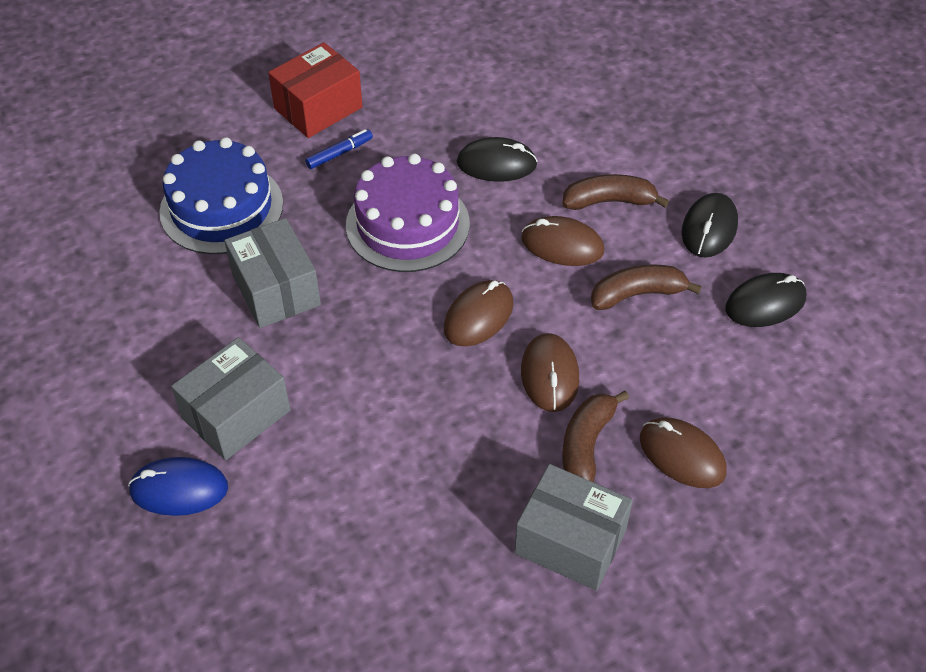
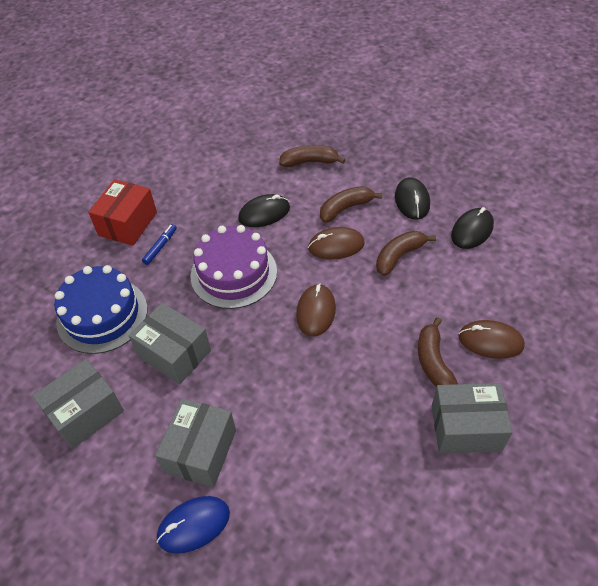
camera: 25 degrees left, 0 degrees up
brown mouse [521,333,579,412] -> none
none -> grey box [32,359,124,449]
none -> brown banana [279,145,345,167]

